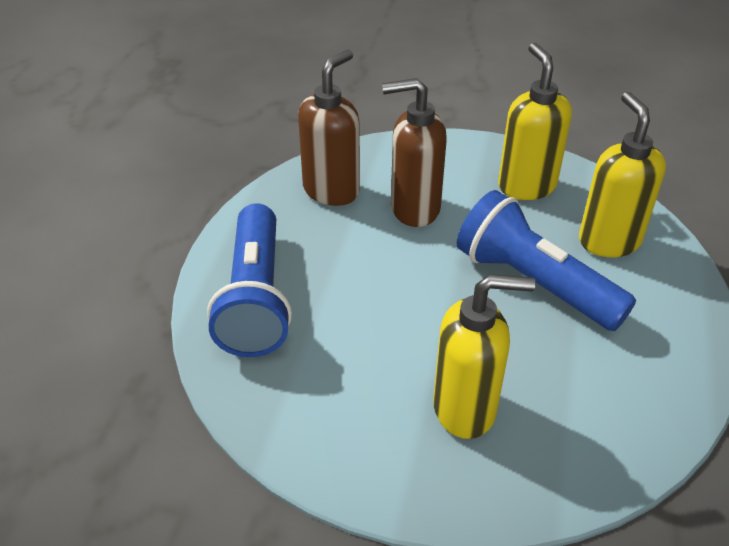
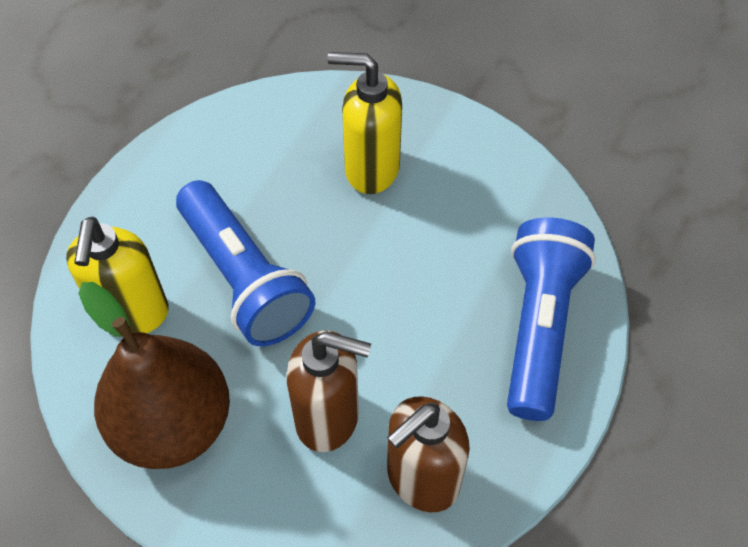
camera: 165 degrees left, 15 degrees up
yellow soap dispenser [498,43,572,200] -> brown pear [78,282,230,469]

